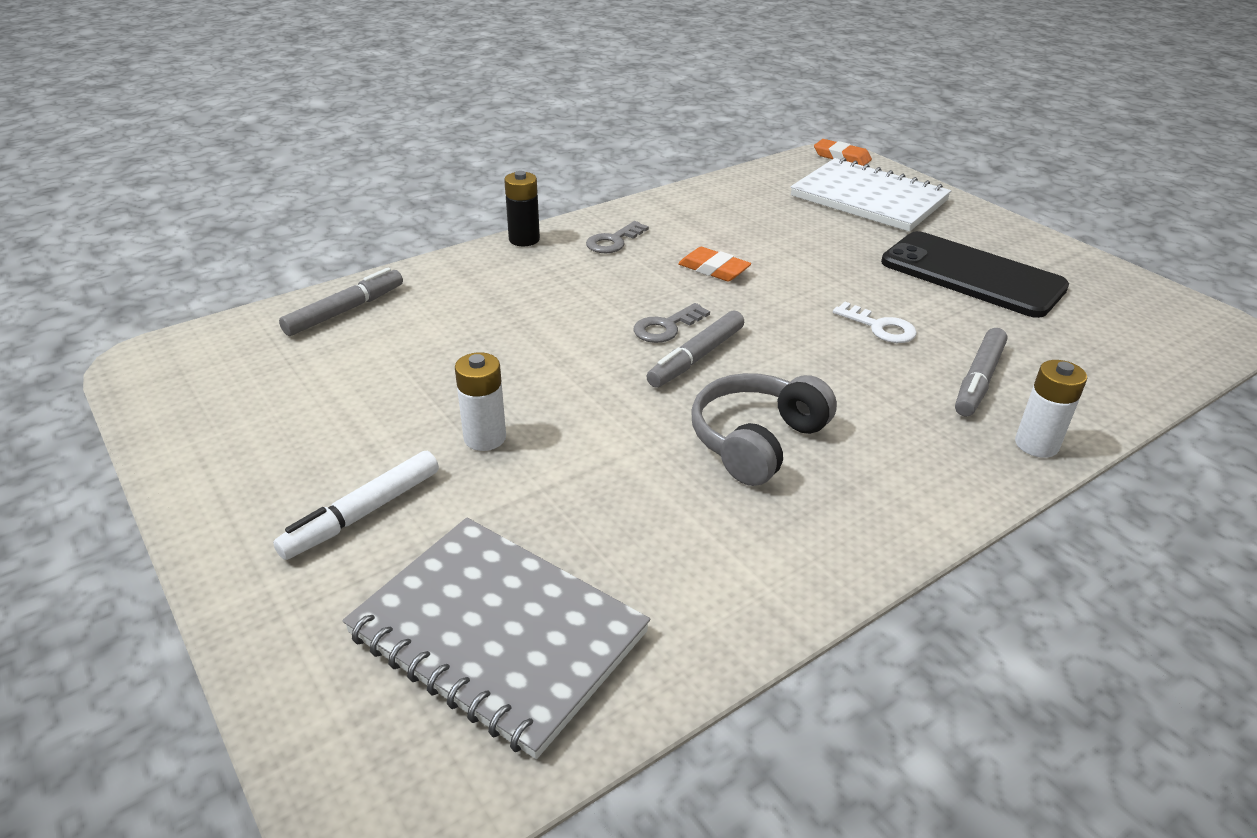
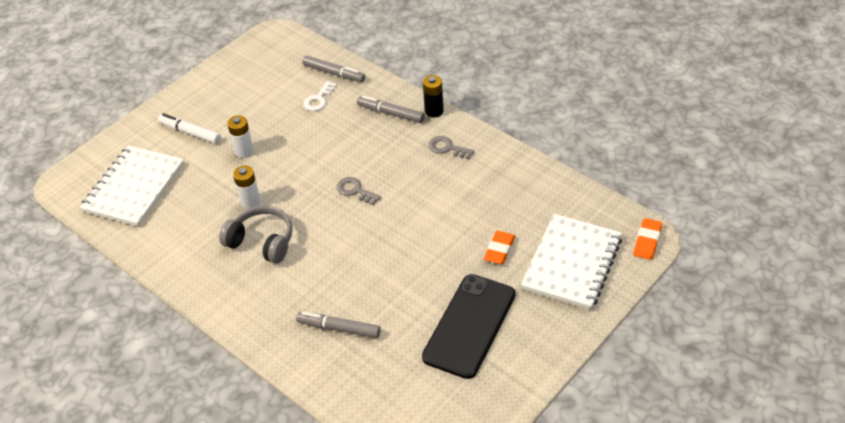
camera: 80 degrees right, 10 degrees up
grey notebook [343,518,650,759] -> white notebook [80,145,184,227]
grey marker [646,310,744,388] -> grey marker moved to [357,96,425,123]
orange eraser [678,247,751,281] -> orange eraser moved to [484,231,515,264]
white key [833,302,917,343] -> white key moved to [303,81,337,111]
white battery [1015,360,1087,458] -> white battery moved to [233,166,261,209]

